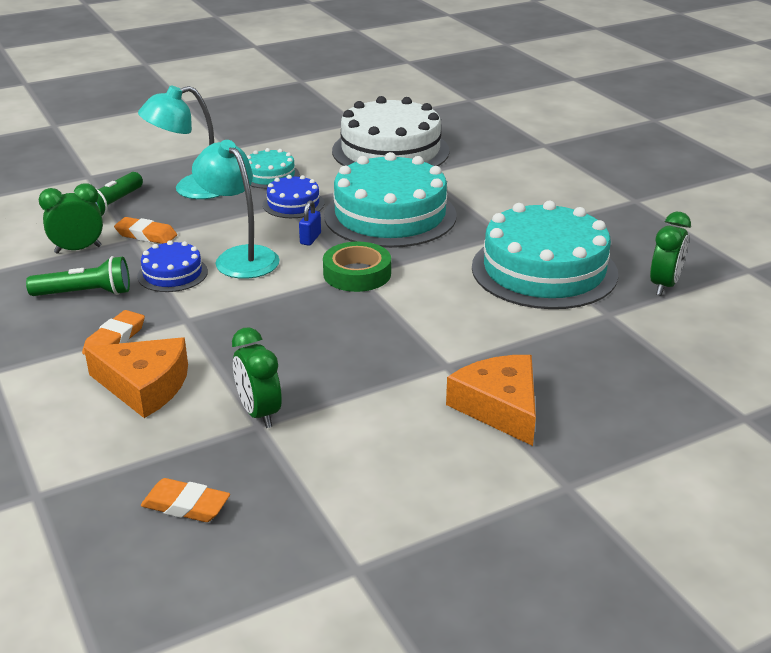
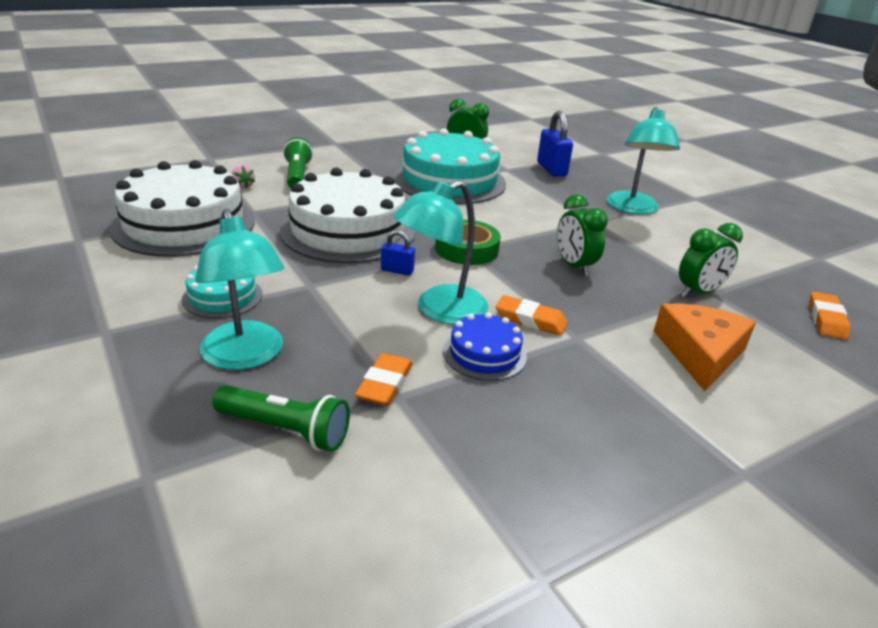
camera: 95 degrees left, 0 degrees up
green flashlight [26,256,130,296] -> green flashlight moved to [283,137,313,188]
green clock [39,183,103,254] -> green clock moved to [557,194,608,276]
orange eraser [82,310,145,355] -> orange eraser moved to [495,295,568,336]
blue cake [263,175,324,218] -> none
turquoise cake [324,152,457,248] -> white cake [279,167,415,263]
orange cheese [446,355,536,446] -> turquoise lamp [607,107,680,215]
none -> pink strawberry [232,165,255,189]
none -> blue padlock [537,111,573,177]

